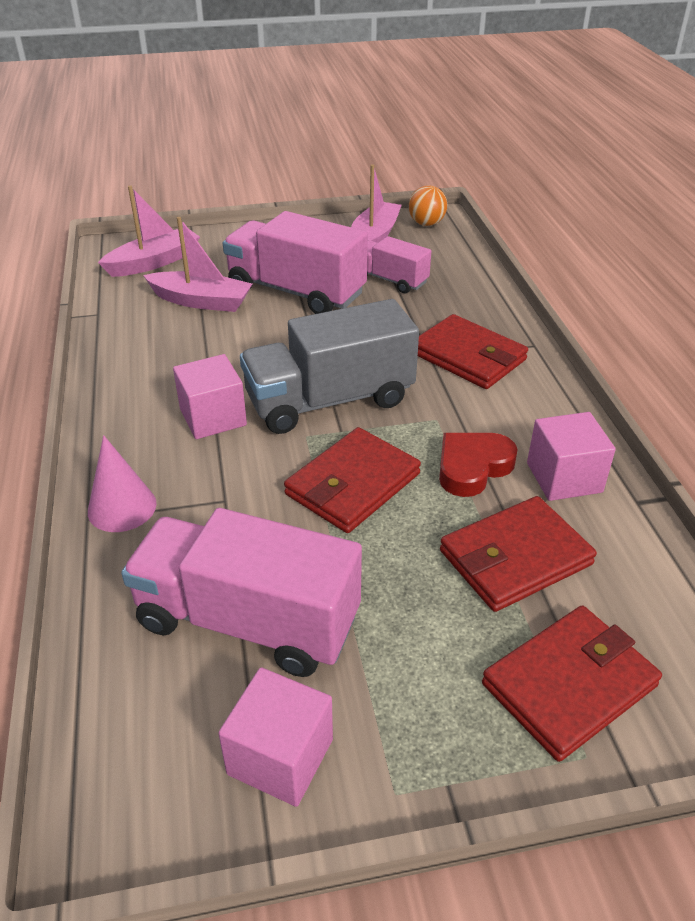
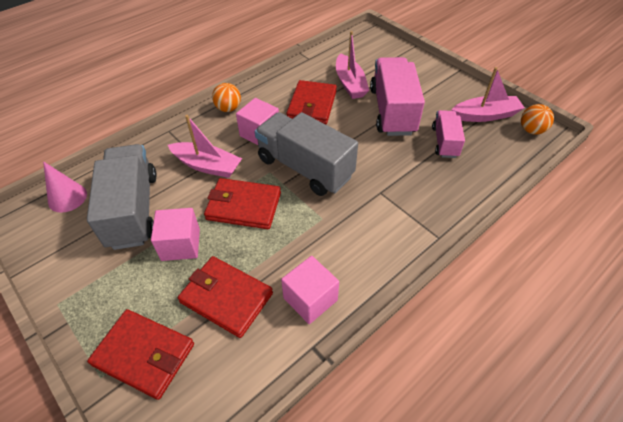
camera: 60 degrees right, 10 degrees up
pink cone [88,435,157,532] -> pink cone moved to [43,161,87,213]
pink boat [98,186,200,277] -> pink boat moved to [168,115,242,178]
pink truck [121,508,362,677] -> grey truck [87,144,157,250]
pink cube [218,667,333,807] -> pink cube moved to [151,208,200,261]
red wallet [418,314,528,389] -> red wallet moved to [287,80,337,124]
red heart [439,433,518,497] -> none
none -> orange ball [212,83,241,112]

